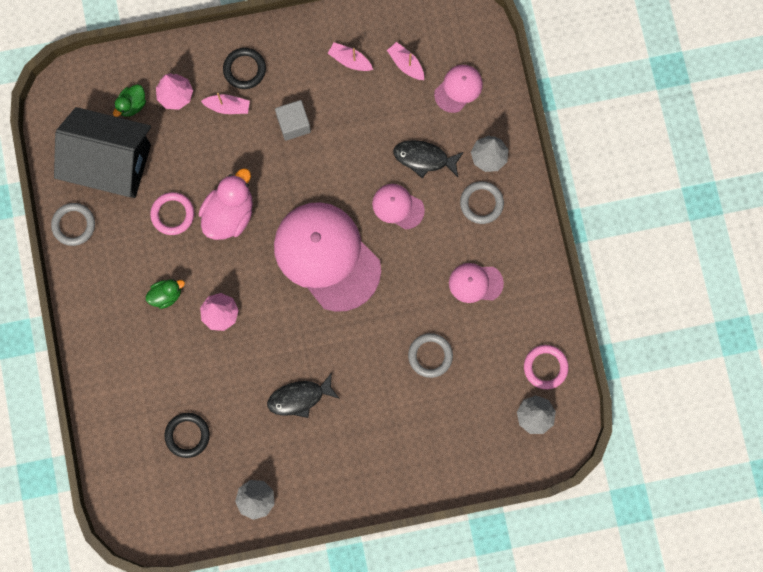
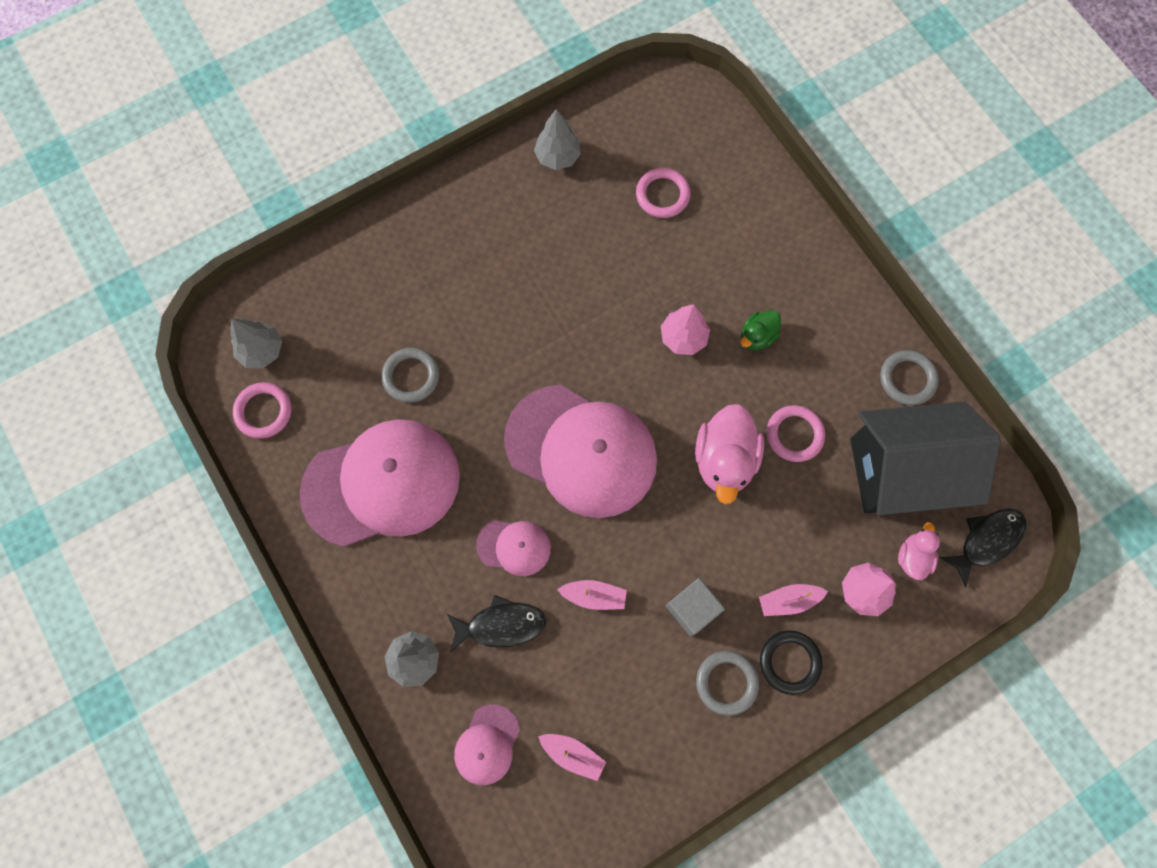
camera: 160 degrees right, 5 degrees down
green duck [113,84,146,117] -> pink duck [898,522,940,580]
black ring [165,413,210,458] -> pink ring [636,168,691,218]
black fish [267,372,340,418] -> black fish moved to [939,508,1027,588]
pink boat [328,42,373,71] -> pink boat moved to [557,580,627,610]
pink cap [449,263,504,303] -> pink cap [299,419,460,547], size x2.18
grey ring [460,181,504,224] -> grey ring moved to [696,651,759,716]

